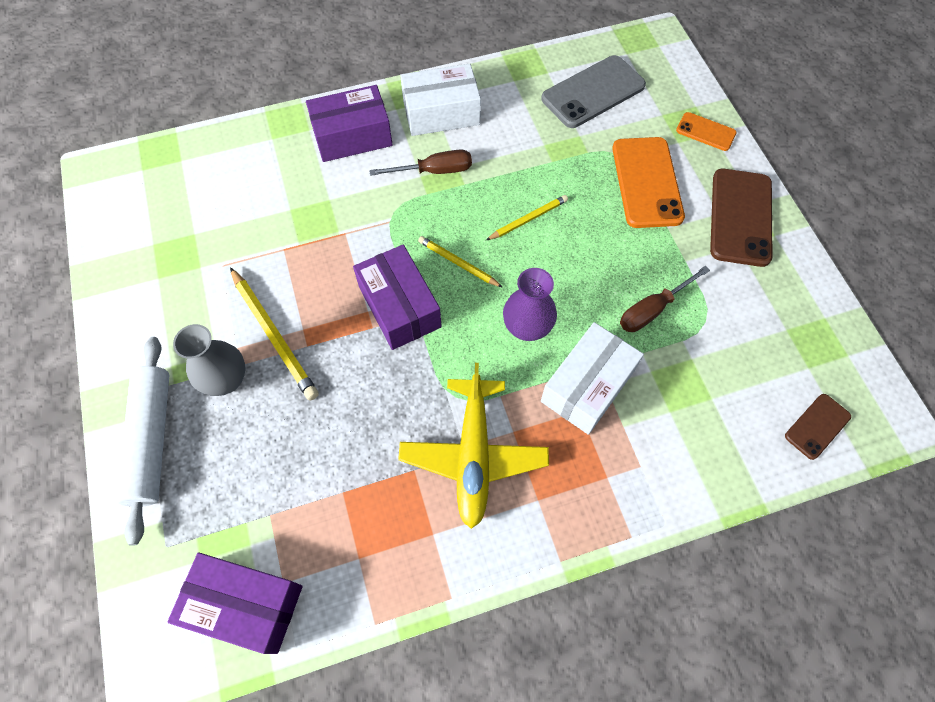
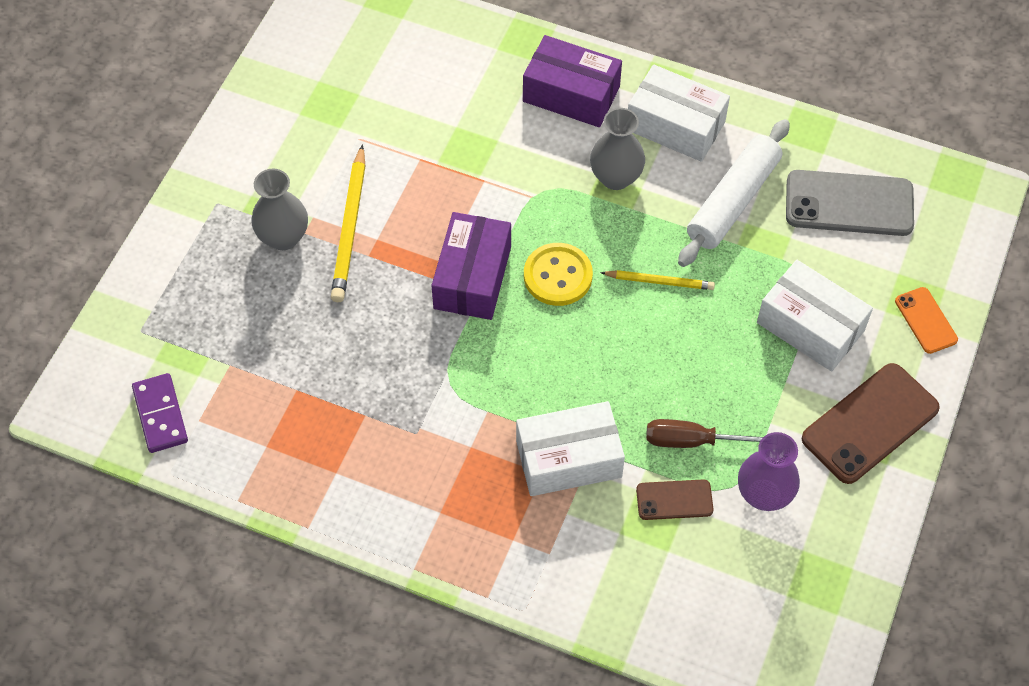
camera: 40 degrees right, 5 degrees down
white rolling pin [116,337,169,546] -> white rolling pin moved to [678,119,790,267]
purple box [168,553,303,654] -> purple domino [132,373,188,453]
brown screwdriver [369,149,472,176] -> grey vase [590,108,645,190]
yellow plane [398,363,549,529] -> none
yellow pencil [418,236,503,288] -> yellow button [524,243,593,306]
purple vase [503,268,557,341] -> purple vase moved to [738,432,800,511]
orange phone [612,137,685,228] -> white box [757,260,873,371]
brown phone [785,394,851,460] -> brown phone moved to [636,479,714,520]

